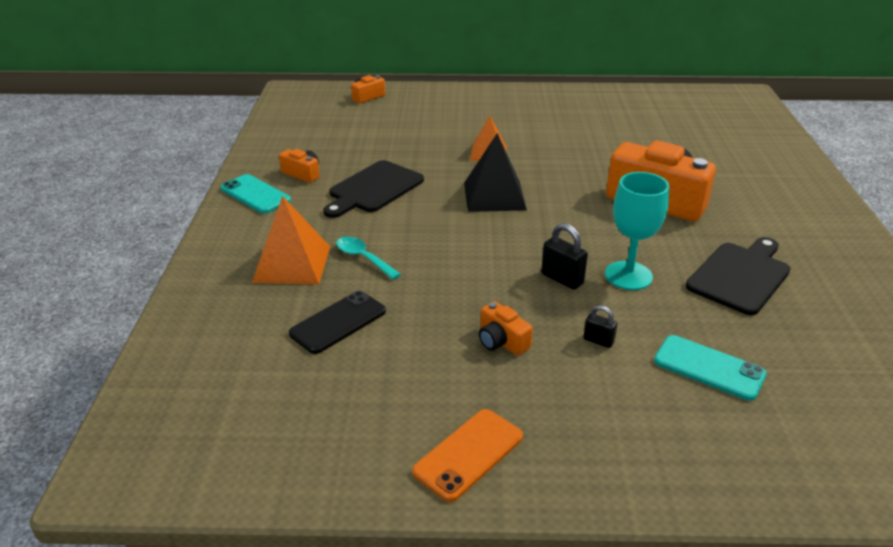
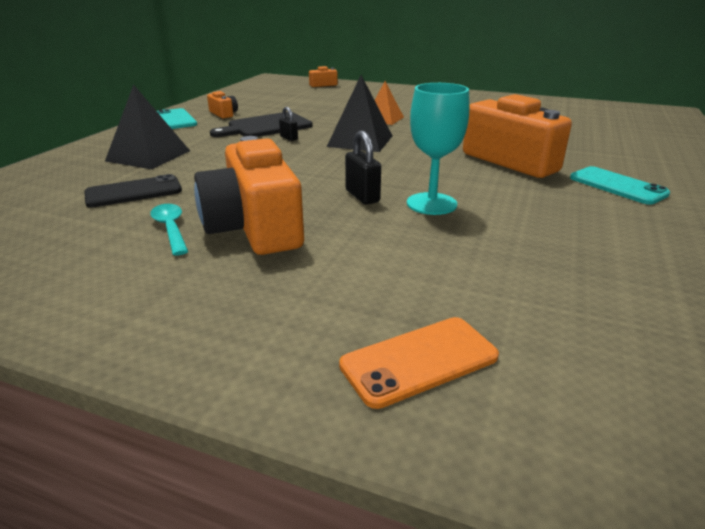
camera: 20 degrees right, 5 degrees down
orange pyramid [252,196,330,285] -> black pyramid [105,84,190,169]
turquoise spoon [336,236,401,280] -> turquoise spoon moved to [150,204,188,256]
orange phone [412,409,523,502] -> orange phone moved to [339,317,499,409]
orange camera [479,301,533,355] -> orange camera [194,136,304,255], size x2.23
black padlock [583,305,617,348] -> black padlock moved to [279,107,298,141]
turquoise phone [654,335,767,401] -> turquoise phone moved to [570,166,670,205]
black cutting board [686,237,791,315] -> none

